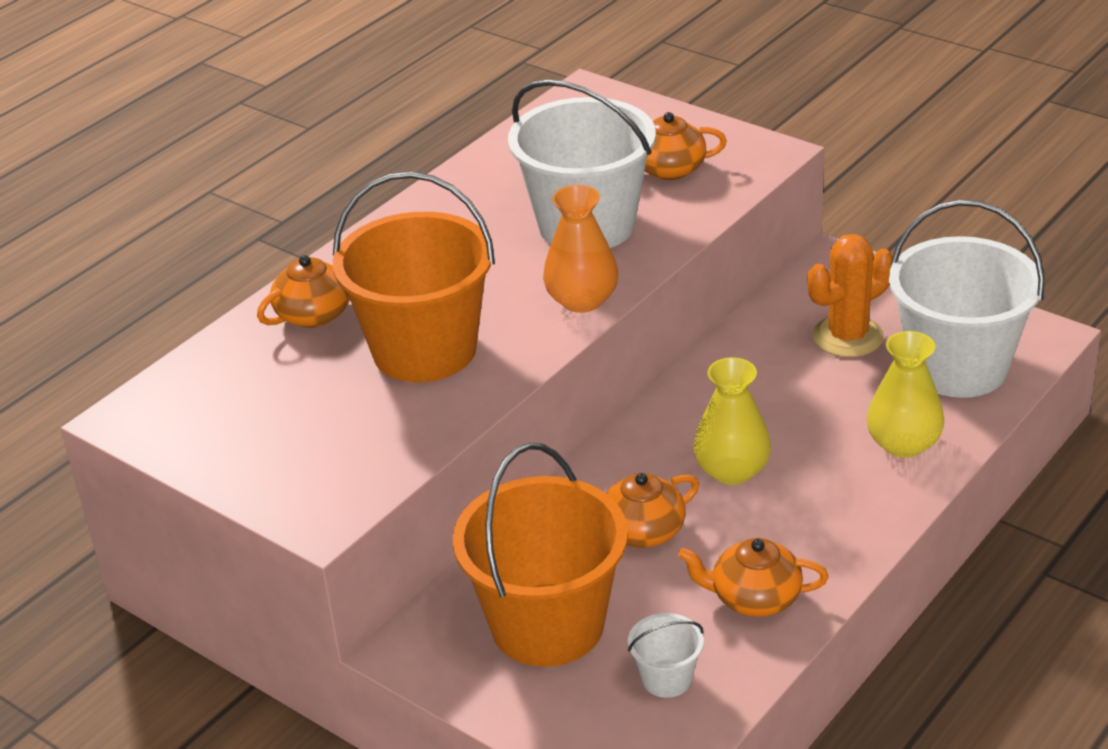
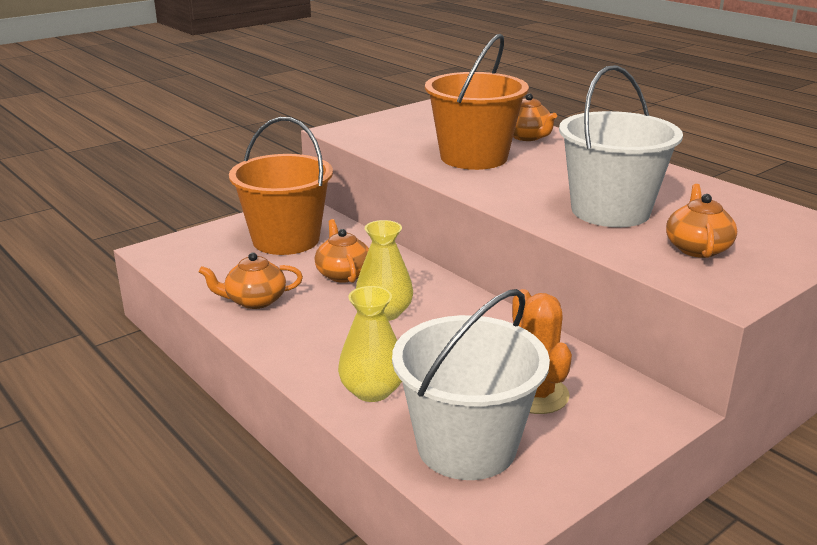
camera: 100 degrees right, 10 degrees down
orange vase [543,185,618,313] -> none
white bucket [628,613,704,698] -> none
orange teapot [678,538,829,617] -> orange teapot turned 120 degrees counterclockwise [199,253,303,309]

